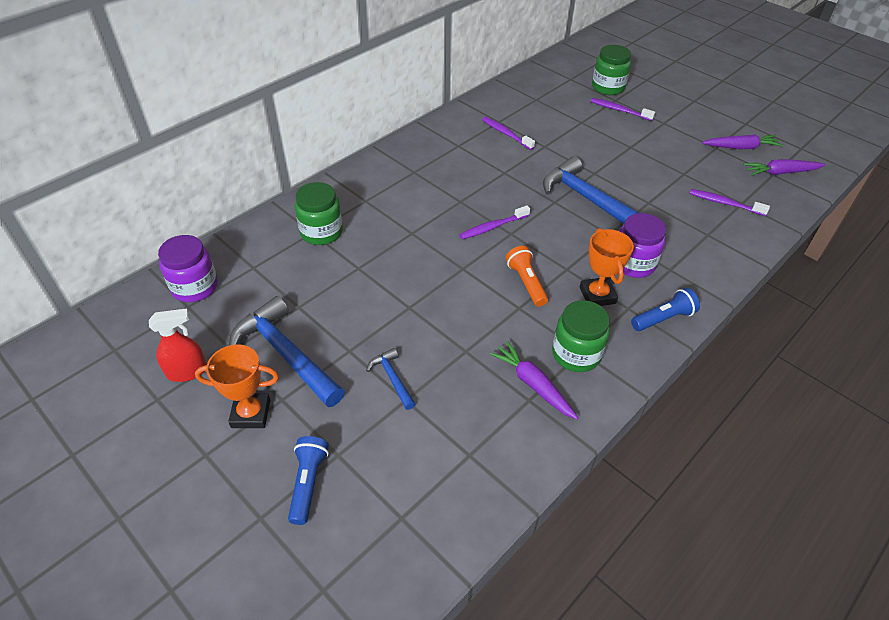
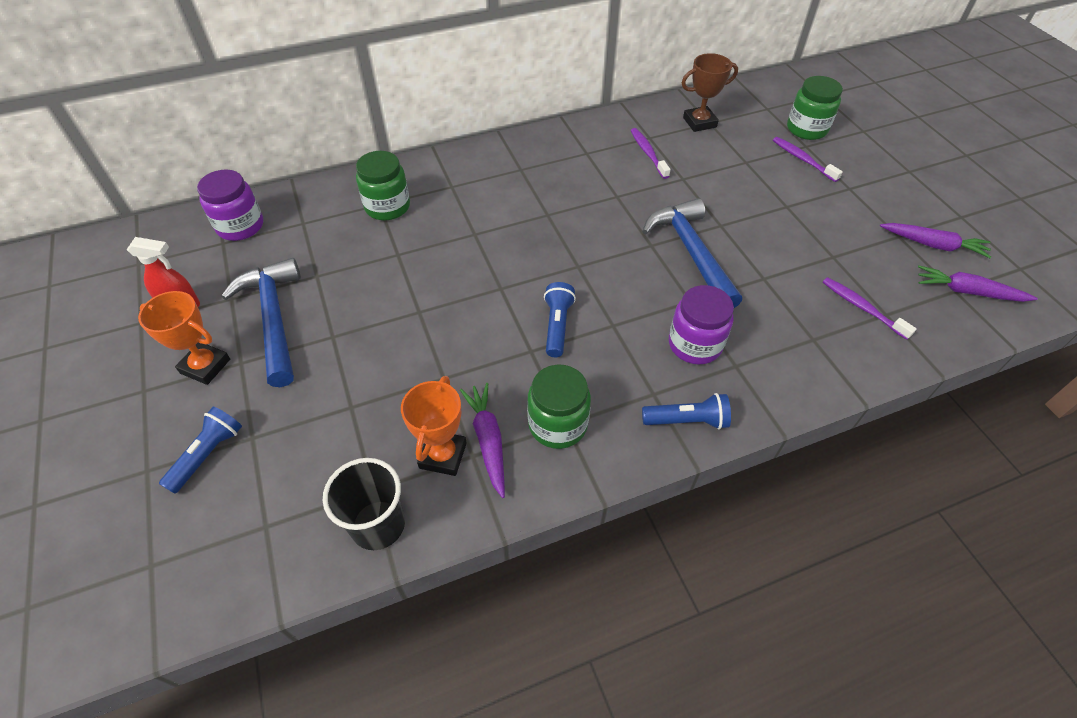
camera: 25 degrees right, 5 degrees up
blue hammer [366,348,415,410] -> none
purple toothbrush [459,205,530,239] -> none
orange flashlight [506,246,548,307] -> blue flashlight [544,282,576,357]
orange trophy [580,228,634,306] -> orange trophy moved to [401,376,467,476]
none -> black cup [323,458,405,550]
none -> brown trophy [681,53,738,132]

